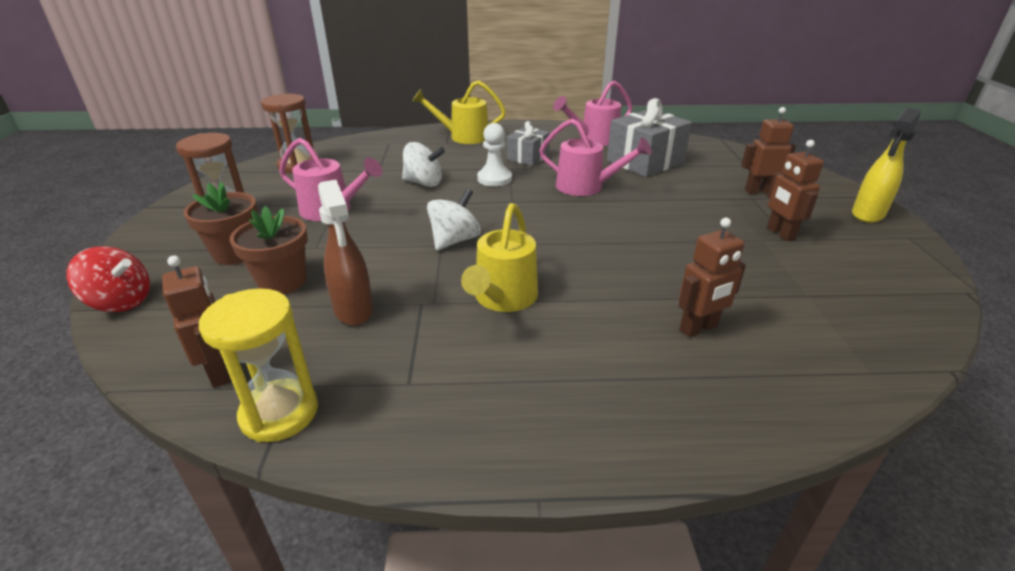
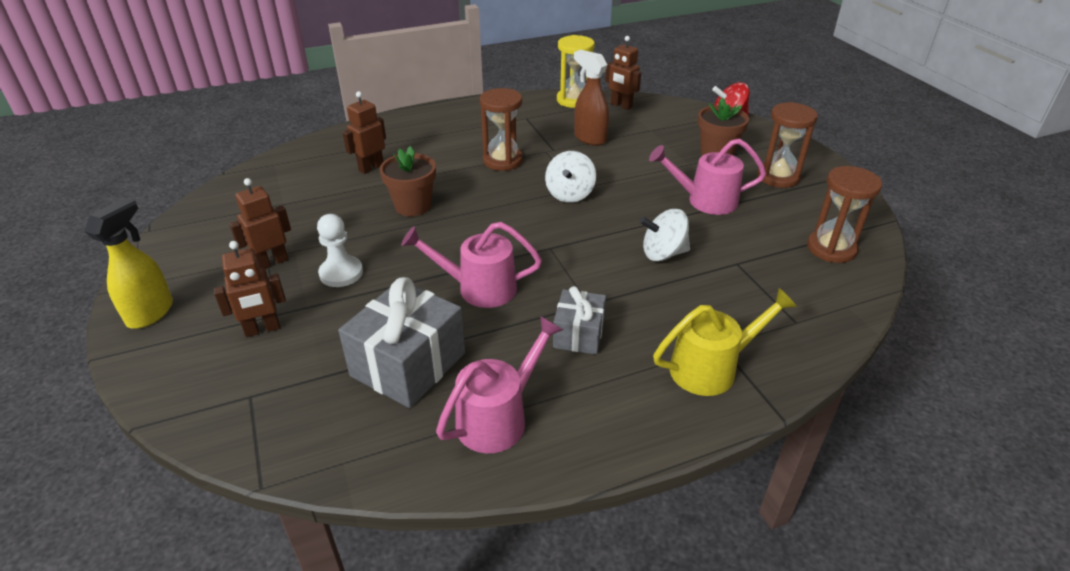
camera: 160 degrees right, 5 degrees up
brown flower pot [230,206,308,294] -> brown flower pot moved to [380,146,436,216]
yellow watering can [461,203,538,312] -> brown hourglass [480,88,523,171]
white pawn [477,123,512,187] -> white pawn moved to [317,214,363,287]
brown robot [767,140,824,241] -> brown robot turned 90 degrees counterclockwise [229,178,291,269]

